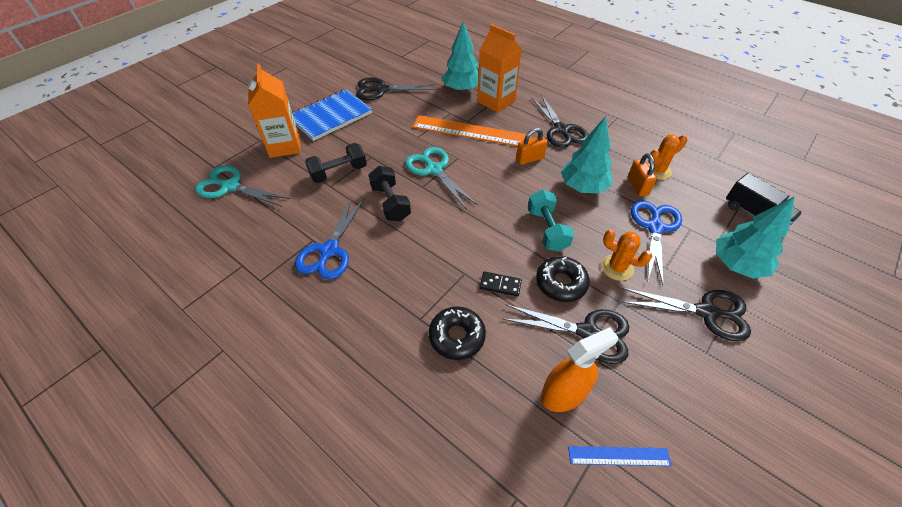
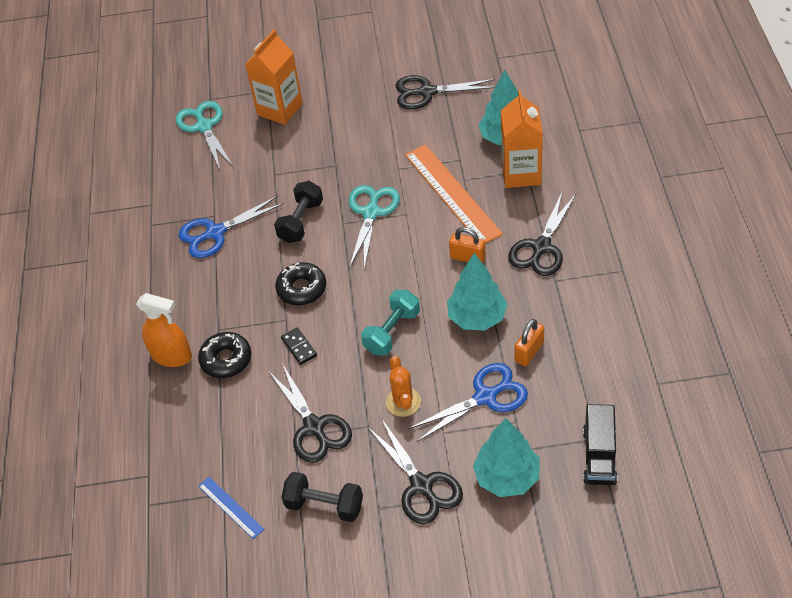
camera: 50 degrees right, 0 degrees up
blue notebook [292,89,372,141] -> none
black dumbbell [305,143,367,183] -> black dumbbell moved to [281,472,363,522]
black scissors [356,77,436,100] -> black scissors turned 45 degrees counterclockwise [396,75,495,109]
black donut [536,256,590,302] -> black donut moved to [275,262,326,306]
orange spray bottle [541,327,618,412] -> orange spray bottle moved to [136,293,192,367]
orange cactus [647,135,688,180] -> none

